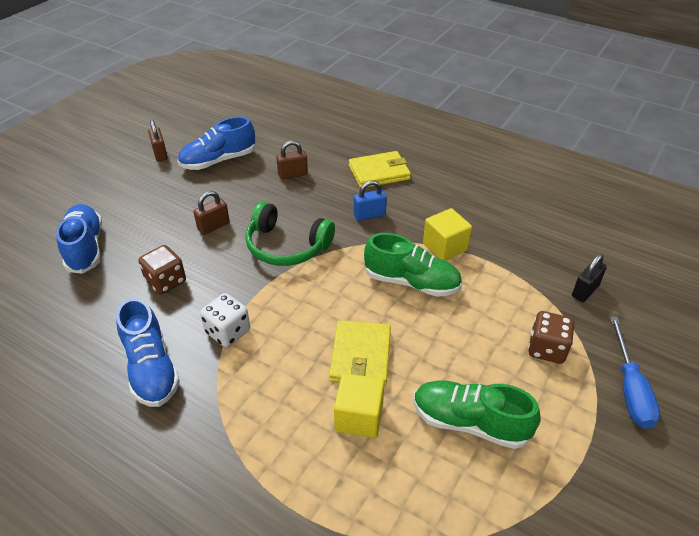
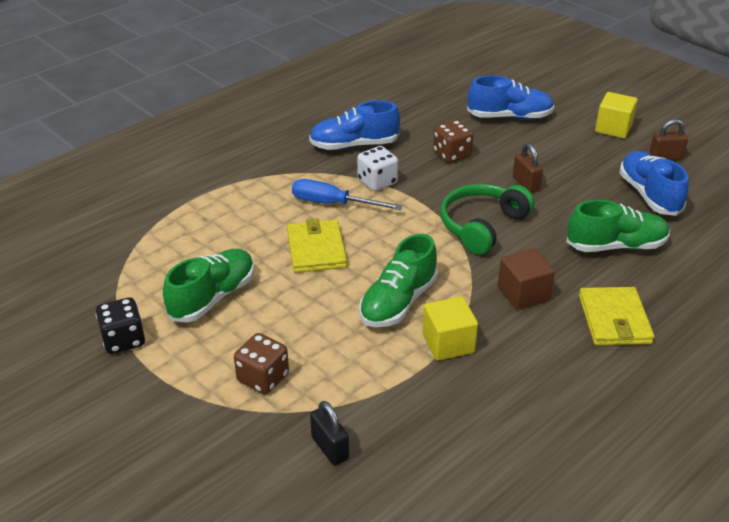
camera: 105 degrees right, 5 degrees down
brown padlock [276,141,308,179] -> green shoe [566,200,670,252]
yellow wallet [329,320,391,386] -> yellow wallet turned 60 degrees clockwise [287,218,347,273]
yellow cube [334,373,385,438] -> yellow cube moved to [595,92,638,139]
blue padlock [354,180,387,221] -> brown cube [498,249,555,310]
blue screwdriver [610,317,660,429] -> blue screwdriver moved to [292,179,403,210]
none -> black dice [96,297,145,354]

